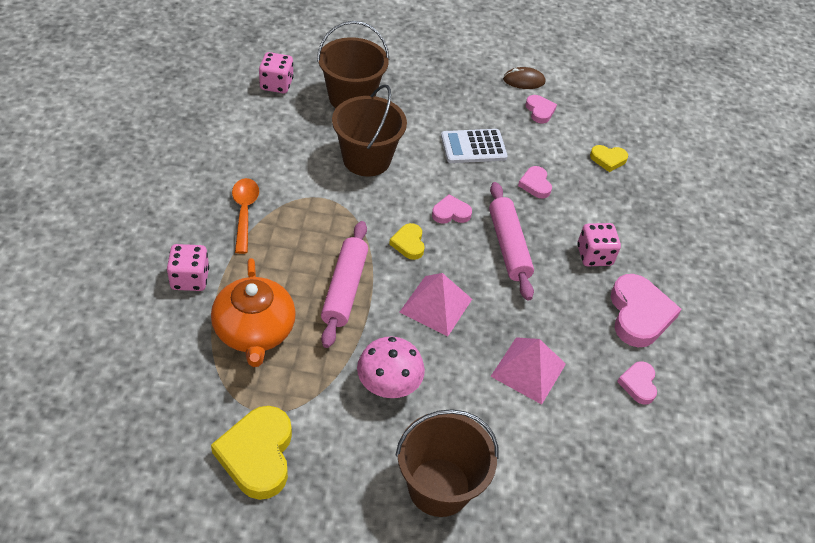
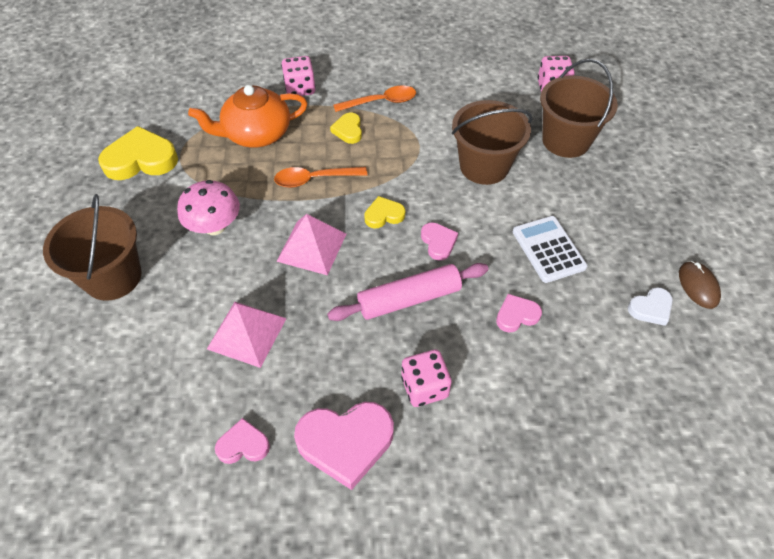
camera: 85 degrees right, 5 degrees up
pink rolling pin [321,221,368,348] -> orange spoon [274,167,367,188]
pink heart [525,95,557,123] -> white heart [628,287,673,326]
yellow heart [590,145,628,172] -> yellow heart moved to [330,112,362,144]

